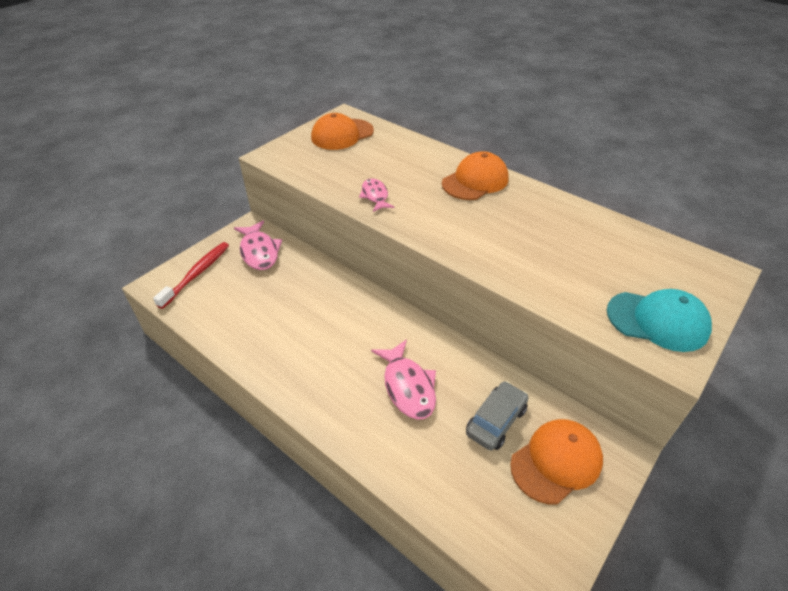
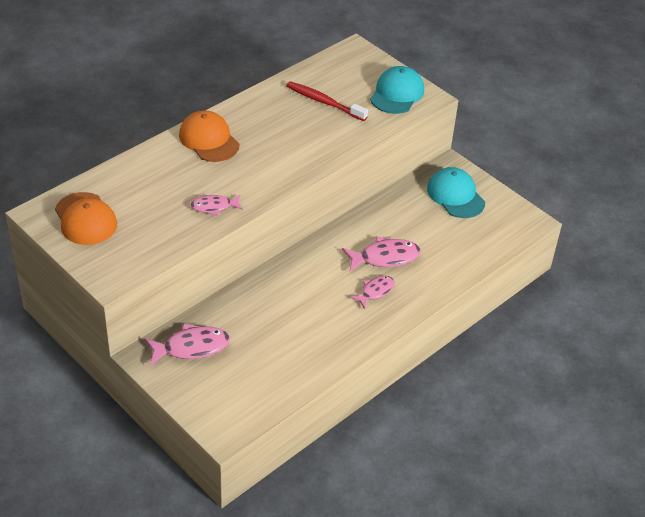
camera: 85 degrees left, 0 degrees up
red toothbrush [153,242,229,309] -> red toothbrush moved to [286,81,368,121]
grey car [466,381,528,450] -> none
orange cap [510,419,603,504] -> turquoise cap [427,167,485,218]
none -> pink fish [350,276,395,309]

